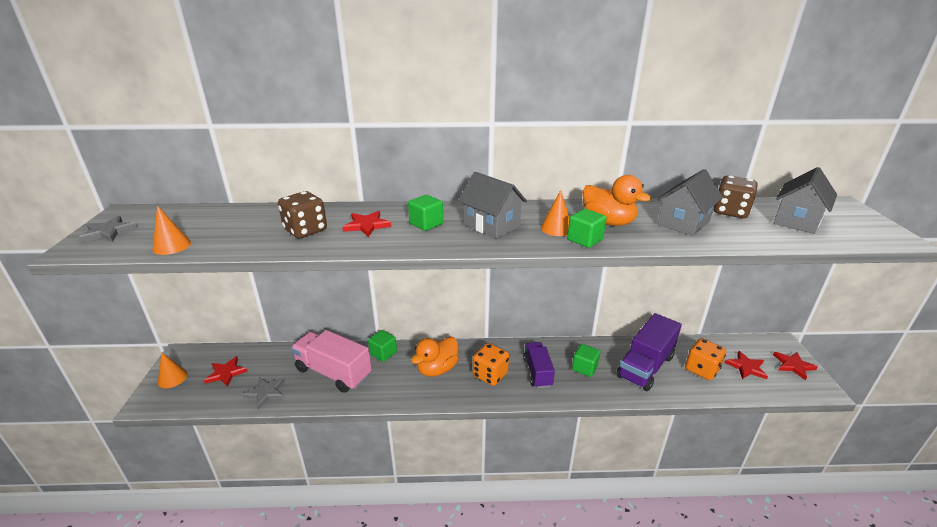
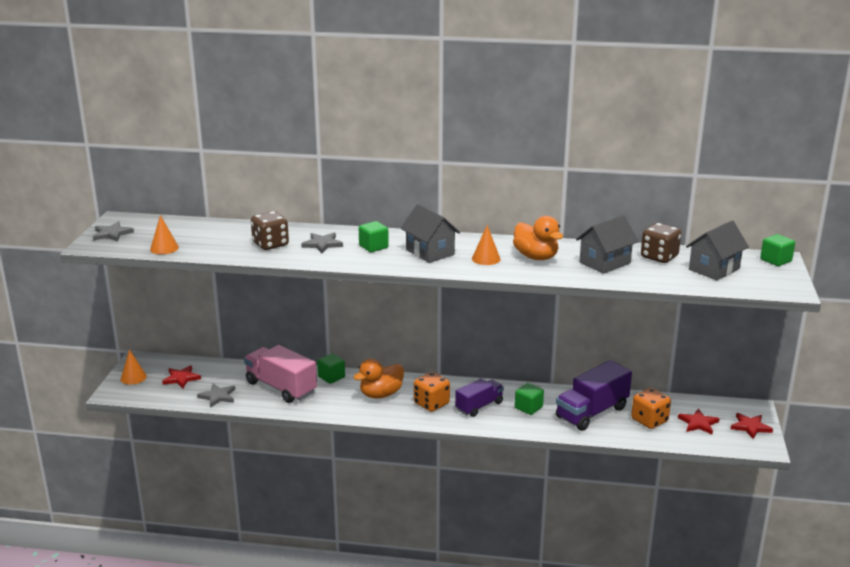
camera: 10 degrees right, 5 degrees down
red star [342,211,391,237] -> grey star [301,233,343,253]
purple truck [523,342,555,388] -> purple truck turned 45 degrees clockwise [455,378,504,417]
green cube [567,209,607,248] -> green cube moved to [760,234,795,266]

